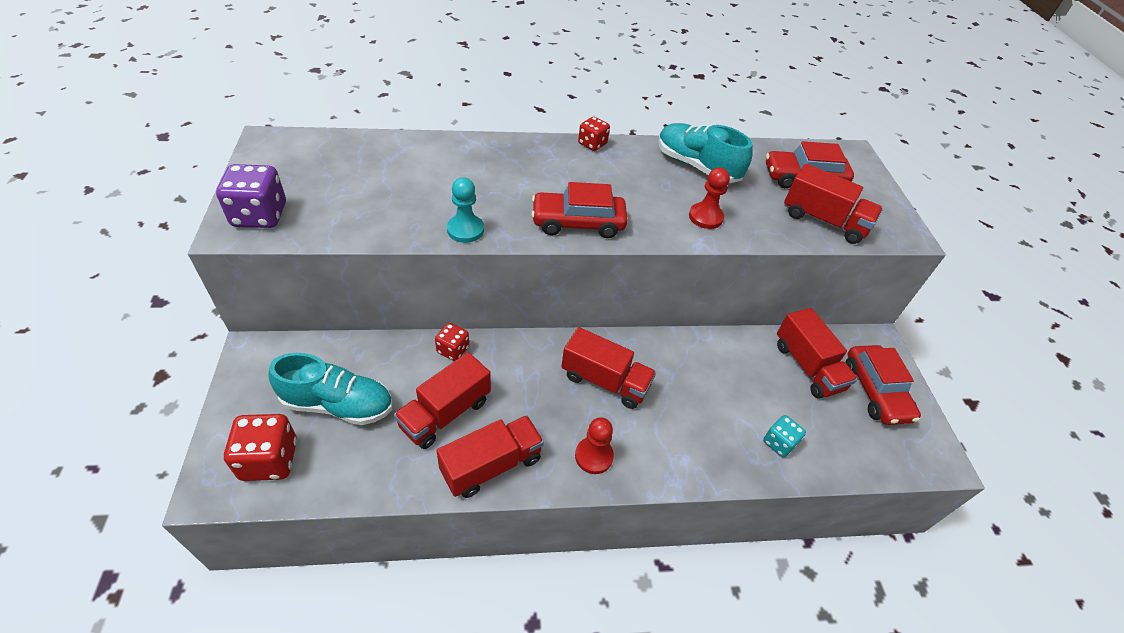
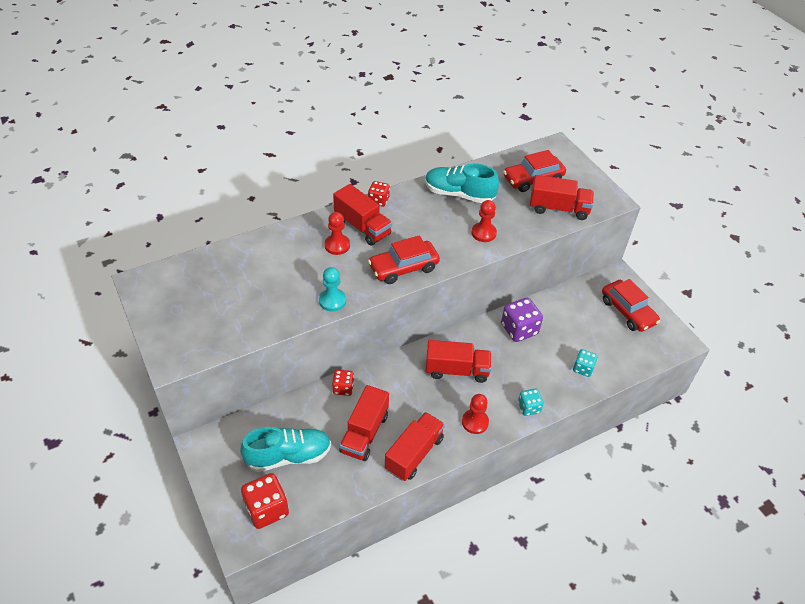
camera: 20 degrees left, 0 degrees up
purple dice [216,164,286,228] -> purple dice moved to [501,297,543,342]
red truck [777,308,858,399] -> red truck moved to [333,184,392,246]
none -> red pawn [324,212,350,255]
none -> turquoise dice [518,389,544,416]

